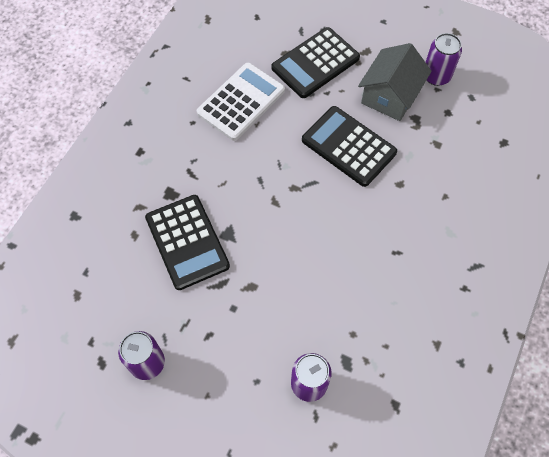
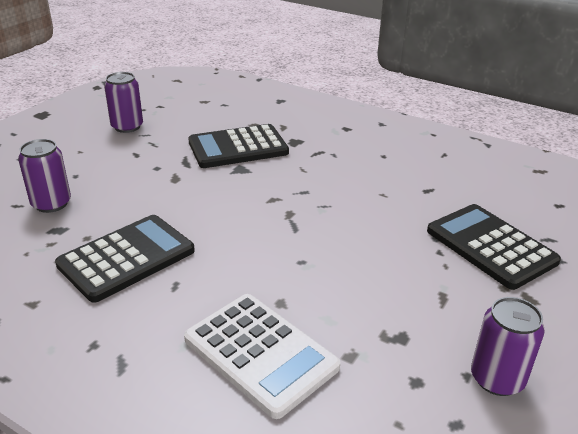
camera: 95 degrees right, 30 degrees down
white calculator [197,63,285,141] -> white calculator moved to [184,294,340,419]
black calculator [302,106,397,187] -> black calculator moved to [55,215,195,303]
grey house [358,43,432,121] -> none

